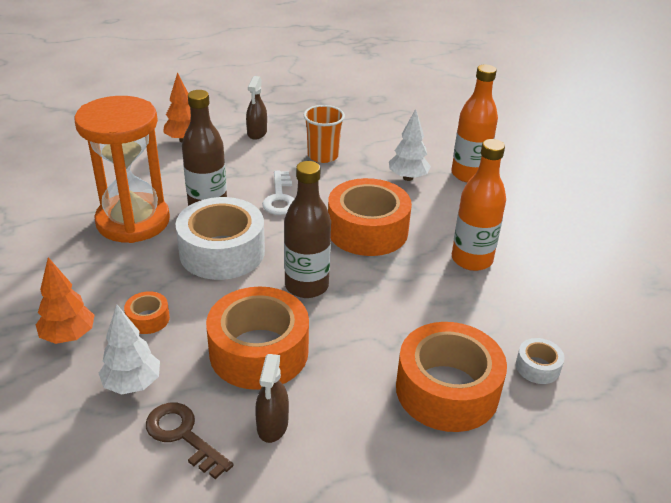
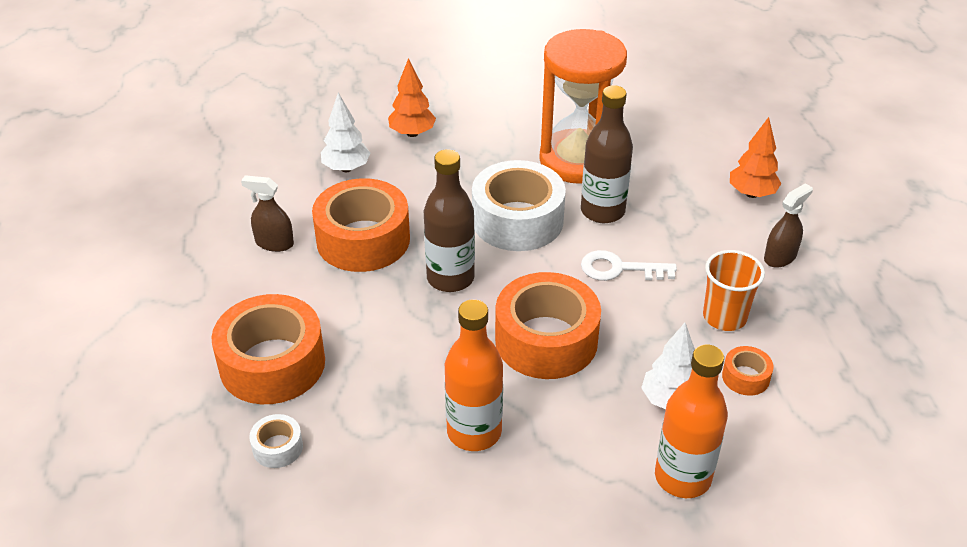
camera: 100 degrees right, 5 degrees up
orange tape [124,291,170,334] -> orange tape moved to [722,346,774,396]
brown key [146,403,233,479] -> none
brown spray bottle [246,76,267,140] -> brown spray bottle turned 120 degrees clockwise [764,183,813,268]

